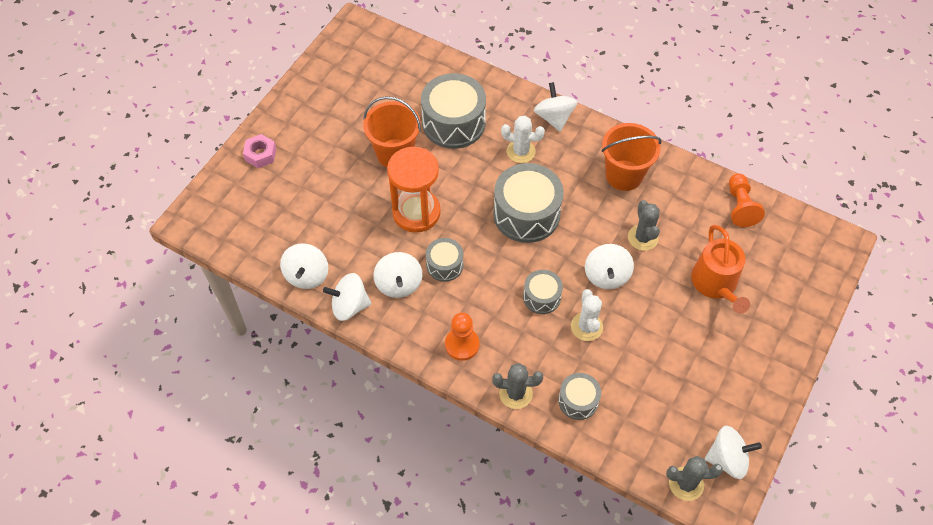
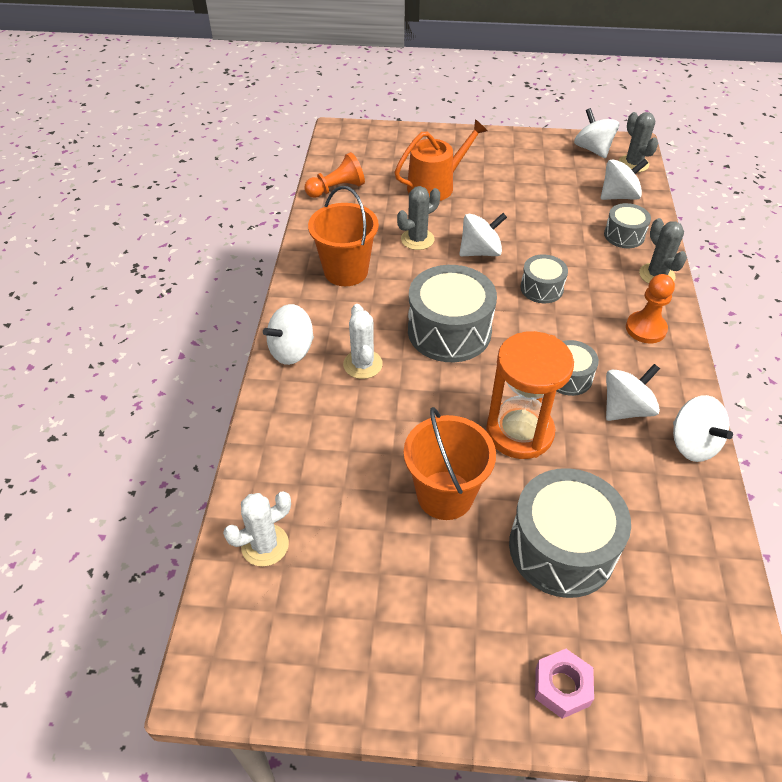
camera: 115 degrees left, 10 degrees down
white spinning top [280,244,328,289] -> white spinning top moved to [601,159,648,200]
grey drum [421,73,486,149] -> grey drum moved to [509,468,631,598]
white cactus [571,289,603,341] -> white cactus moved to [223,491,291,567]

